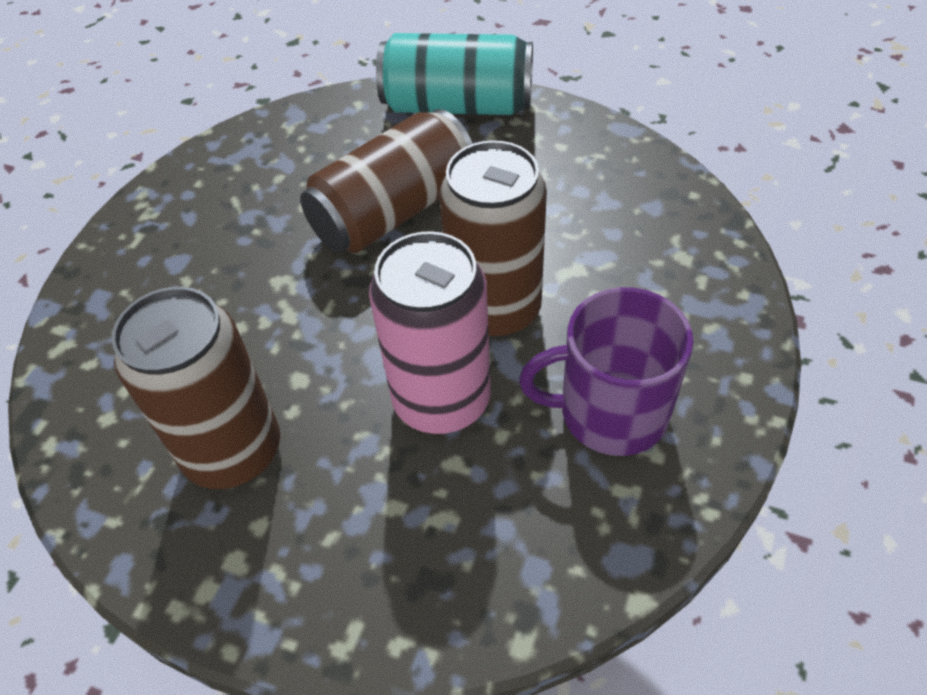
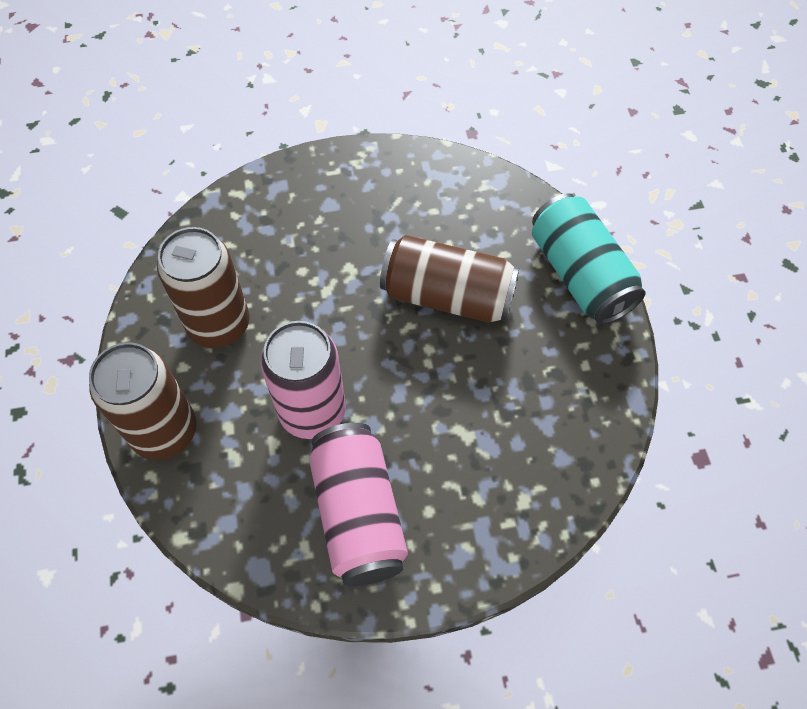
camera: 55 degrees right, 10 degrees up
brown can [439,140,547,338] -> brown can moved to [89,342,197,460]
purple mug [519,287,693,456] -> pink can [309,423,408,586]

